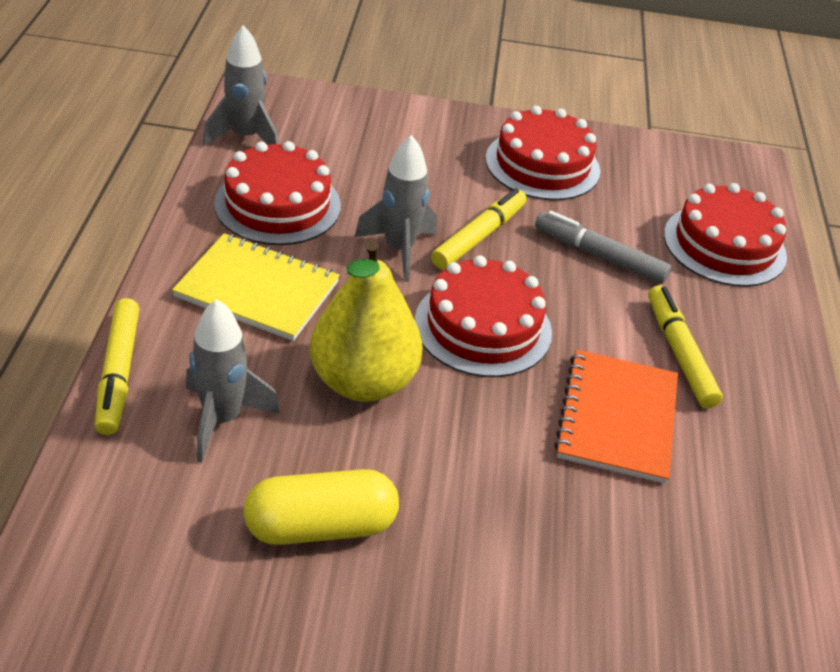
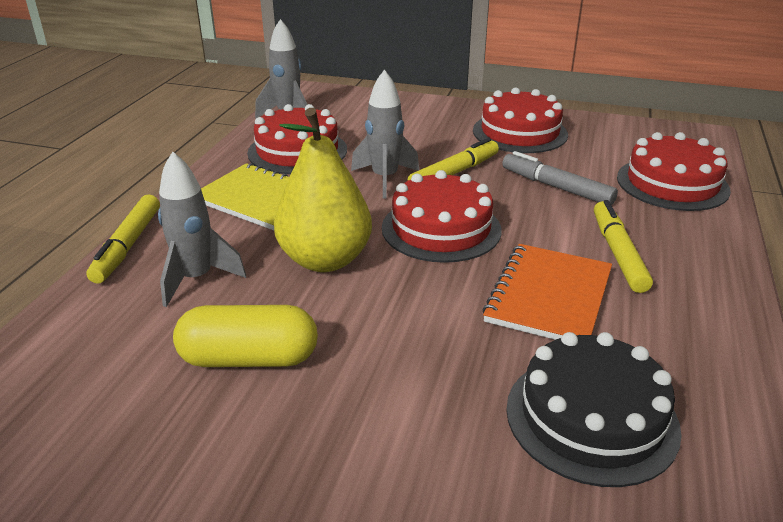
camera: 15 degrees right, 10 degrees down
none -> black cake [506,332,682,487]

